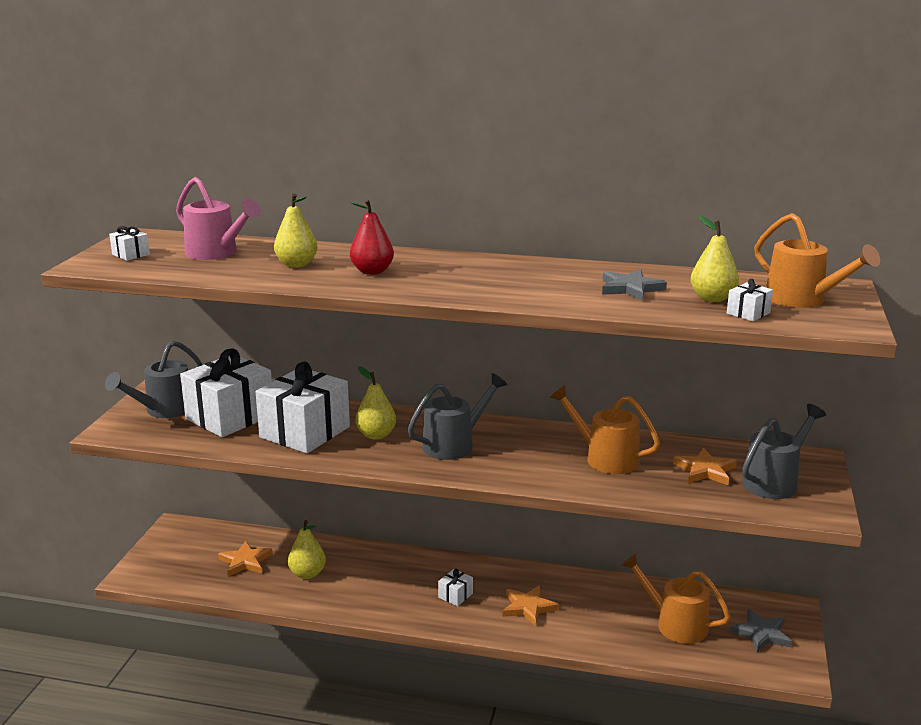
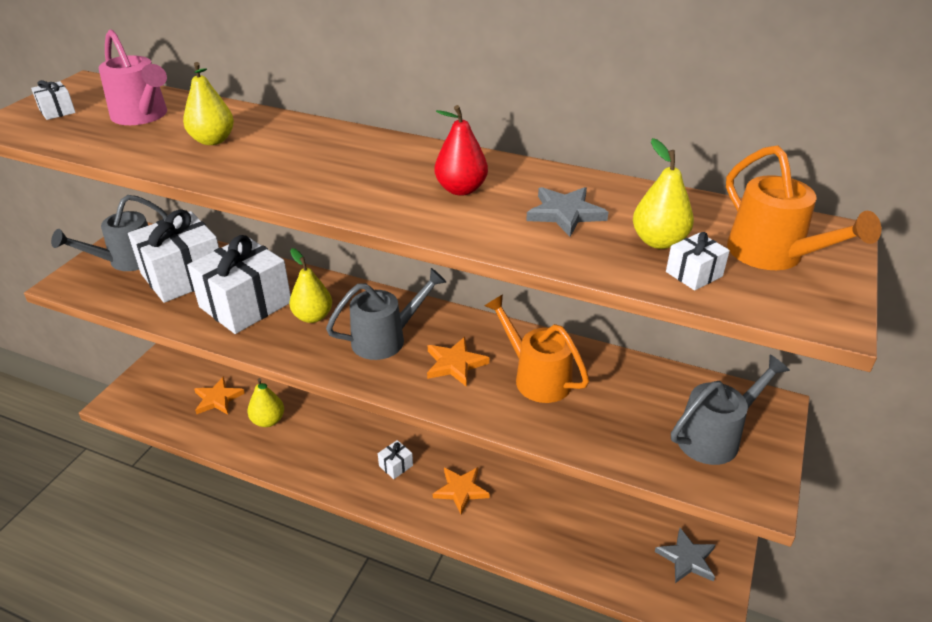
camera: 10 degrees right, 15 degrees up
red pear [350,199,394,275] -> red pear moved to [435,105,488,196]
orange watering can [621,553,731,644] -> none
orange star [673,448,737,485] -> orange star moved to [427,337,489,387]

